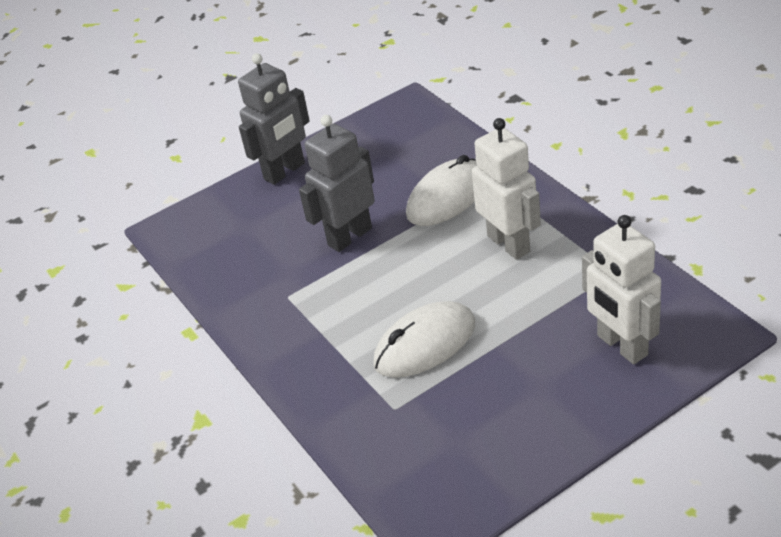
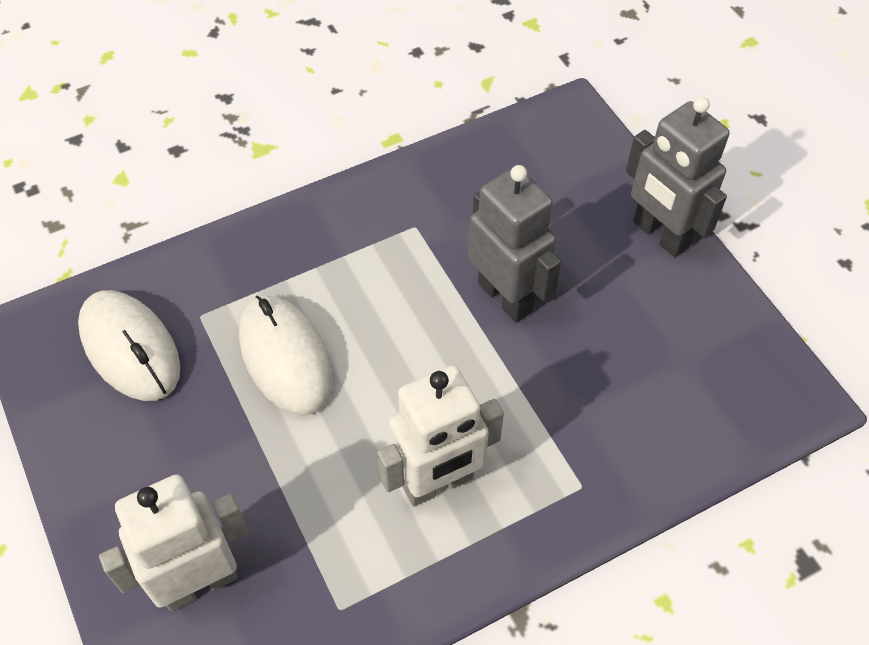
camera: 90 degrees right, 15 degrees up
white mouse [406,155,476,226] -> white mouse moved to [78,290,180,401]

